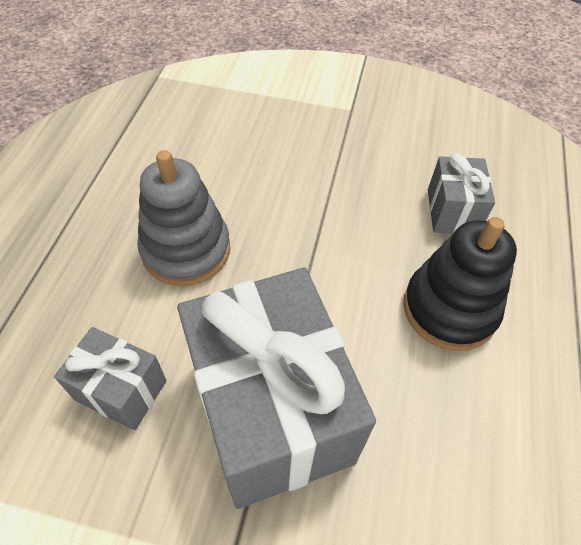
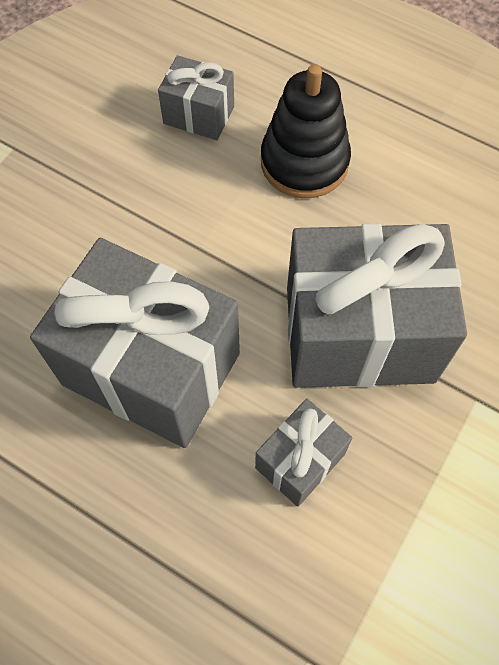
camera: 70 degrees left, 10 degrees up
grey stacking toy [137,150,230,286] -> grey gift [30,238,240,448]

